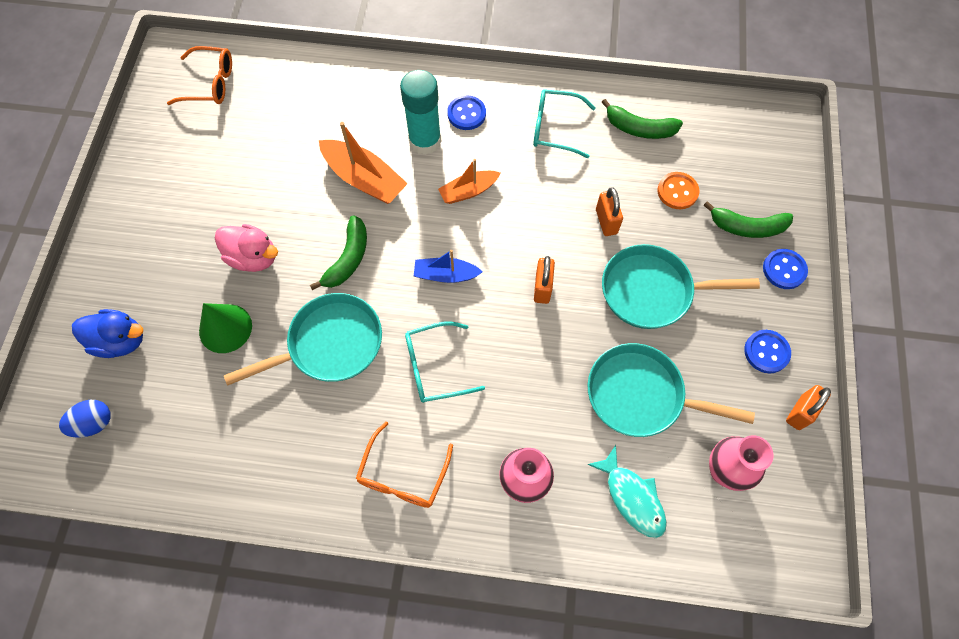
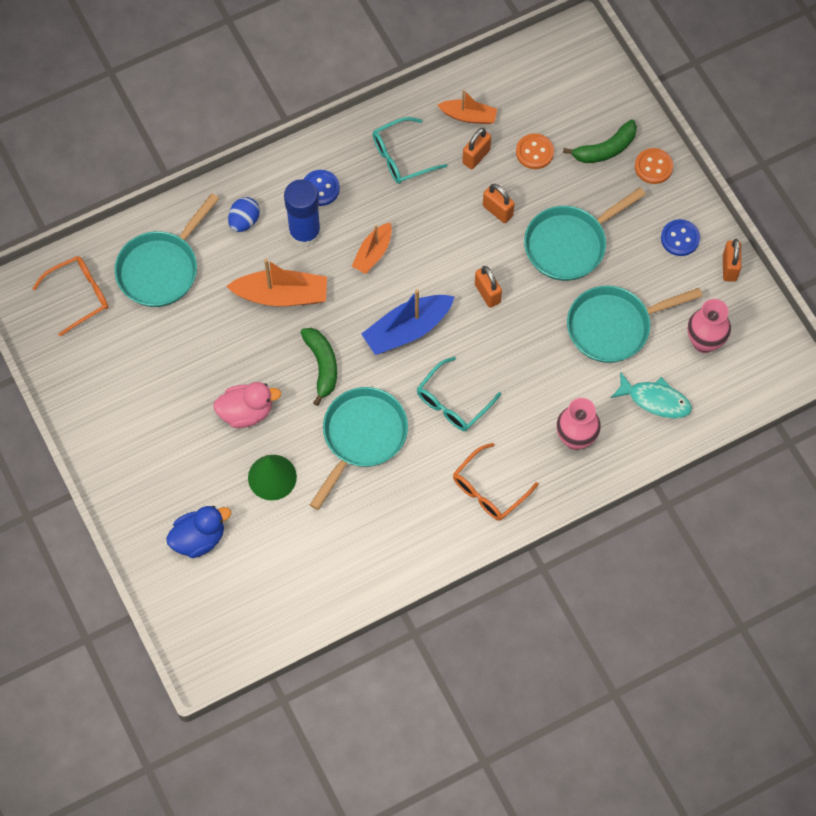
camera: 35 degrees left, 0 degrees up
blue egg [59,400,111,438] -> blue egg moved to [228,197,260,232]
orange glasses [356,421,453,508] -> orange glasses turned 60 degrees clockwise [453,443,539,521]
turquoise glue stick [400,70,441,155] -> blue glue stick [284,179,321,247]
blue boat [414,250,482,283] -> blue boat [361,289,455,355], size x1.60
green banana [602,99,683,139] -> orange boat [437,90,497,124]
blue button [763,249,808,289] -> orange button [635,148,673,184]
none -> turquoise pan [114,193,219,307]
none -> orange padlock [462,128,491,169]

